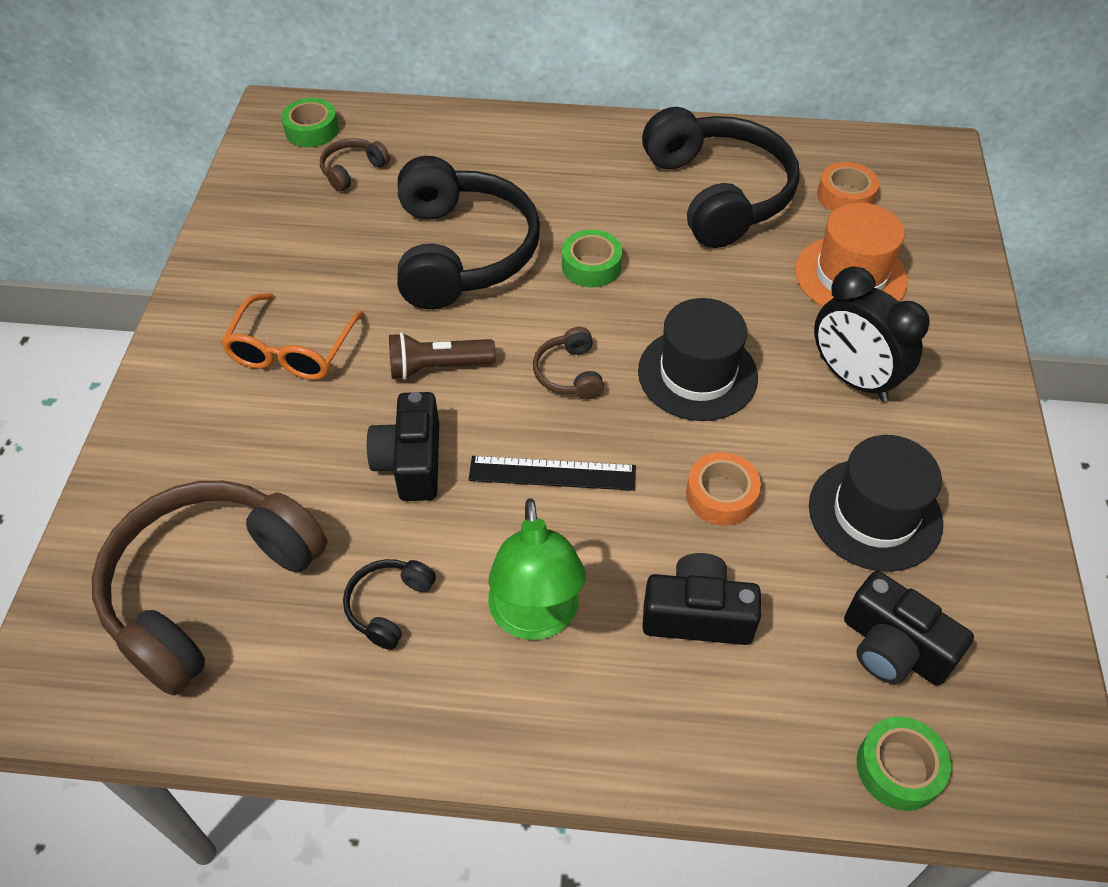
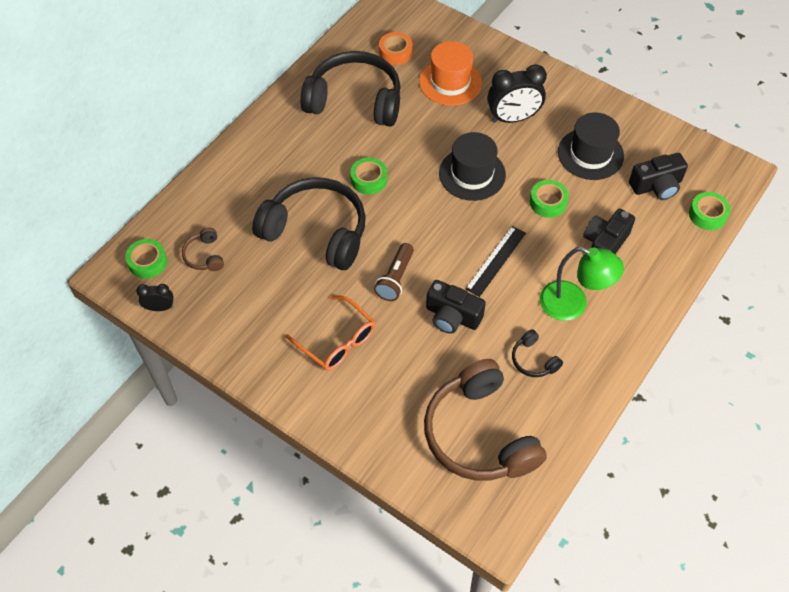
camera: 60 degrees left, 5 degrees up
brown headphones [533,327,604,400] -> none
orange tape [686,452,761,526] -> green tape [530,180,569,218]
none -> black clock [136,284,174,311]

